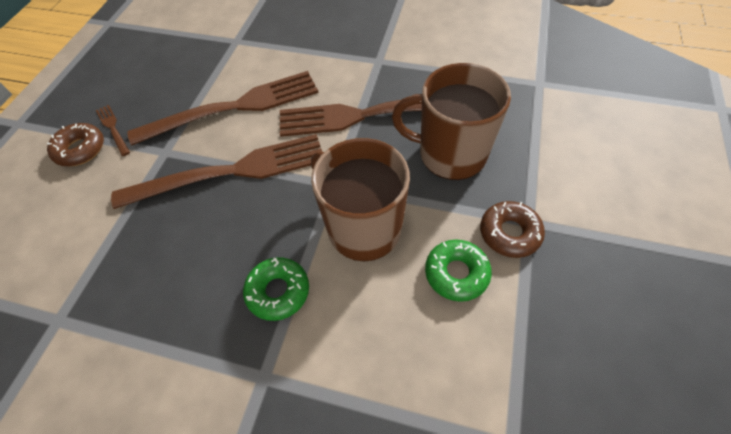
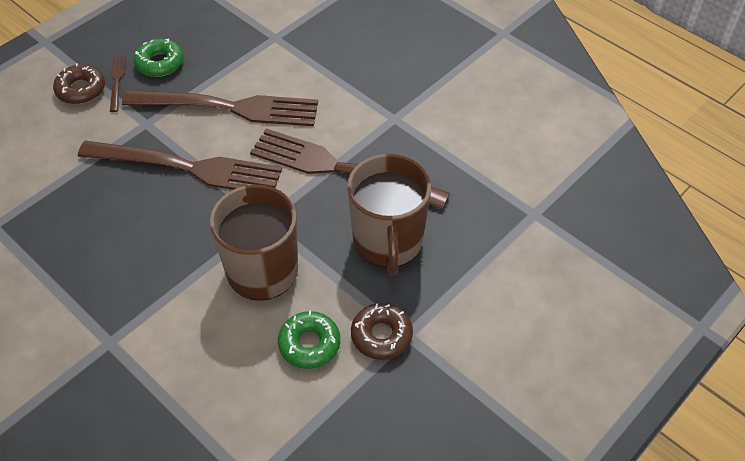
camera: 25 degrees right, 5 degrees down
green donut [243,257,309,321] -> green donut moved to [134,38,184,77]
brown mug [392,63,511,180] -> brown mug turned 135 degrees counterclockwise [347,154,431,275]

